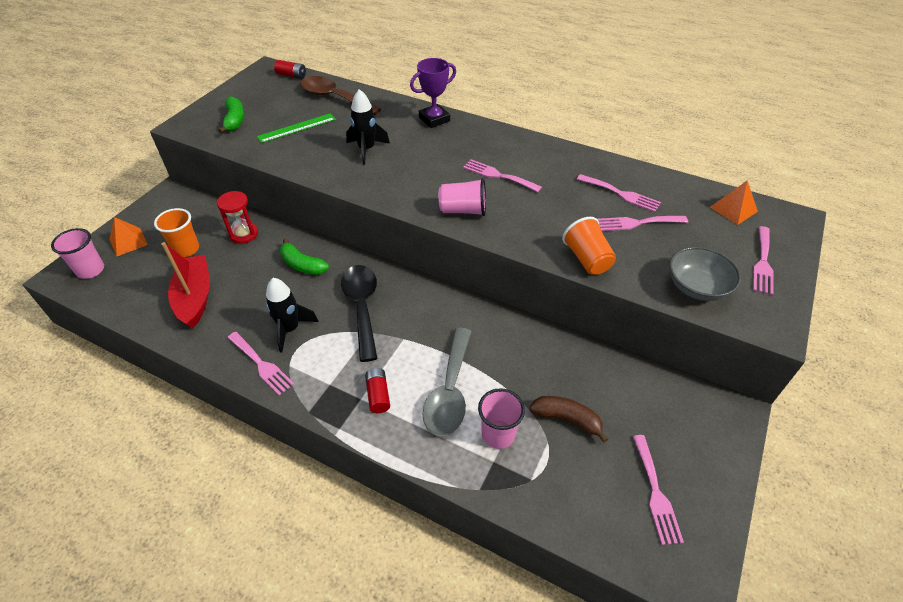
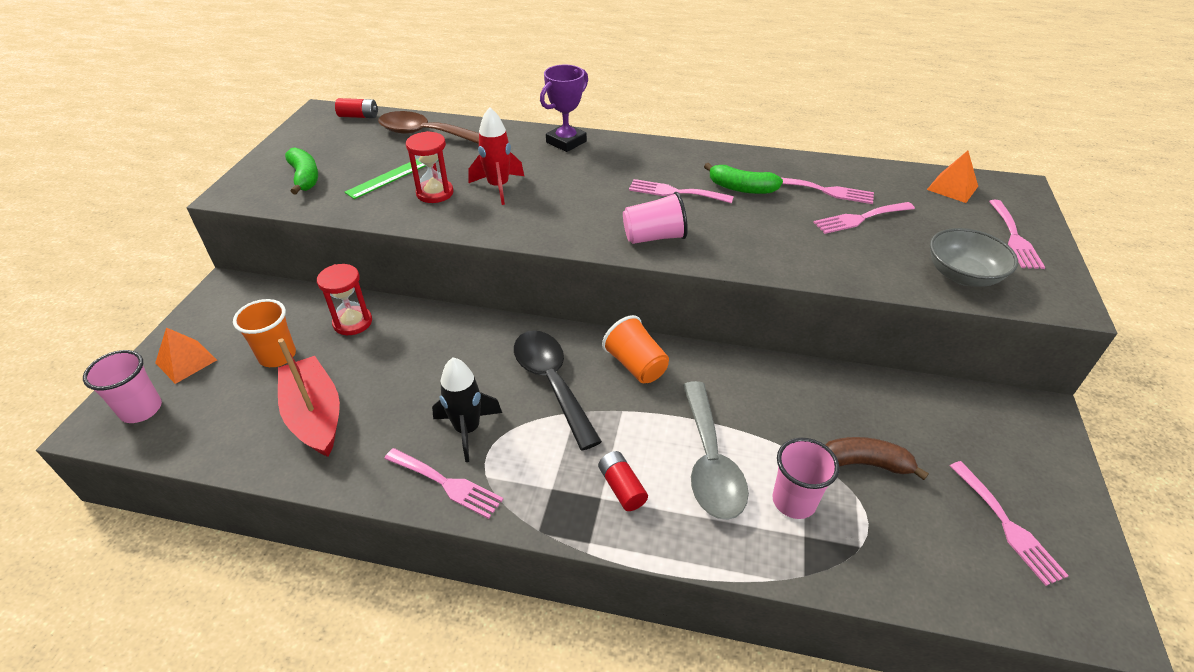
camera: 15 degrees left, 5 degrees down
green banana [280,238,329,275] -> green banana moved to [704,163,783,194]
black rocket [346,89,390,165] -> red rocket [469,107,524,205]
orange cup [562,217,616,275] -> orange cup moved to [602,315,669,383]
none -> red hourglass [406,131,453,203]

